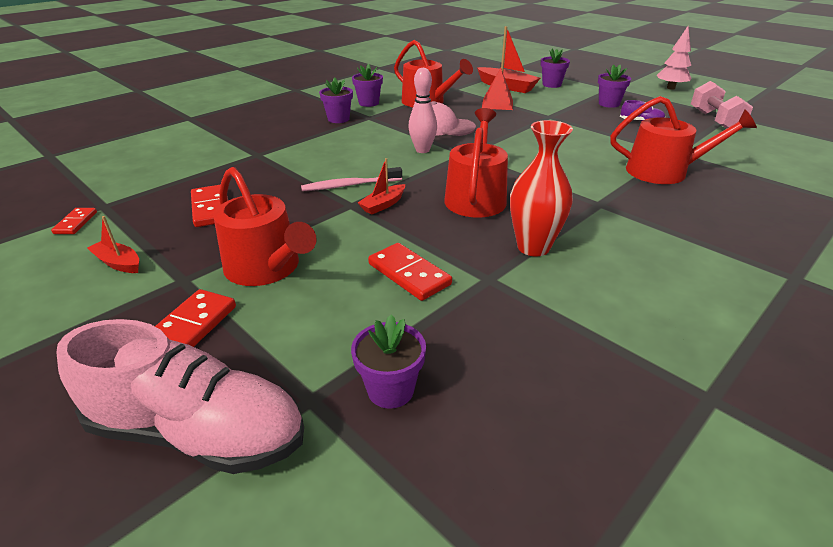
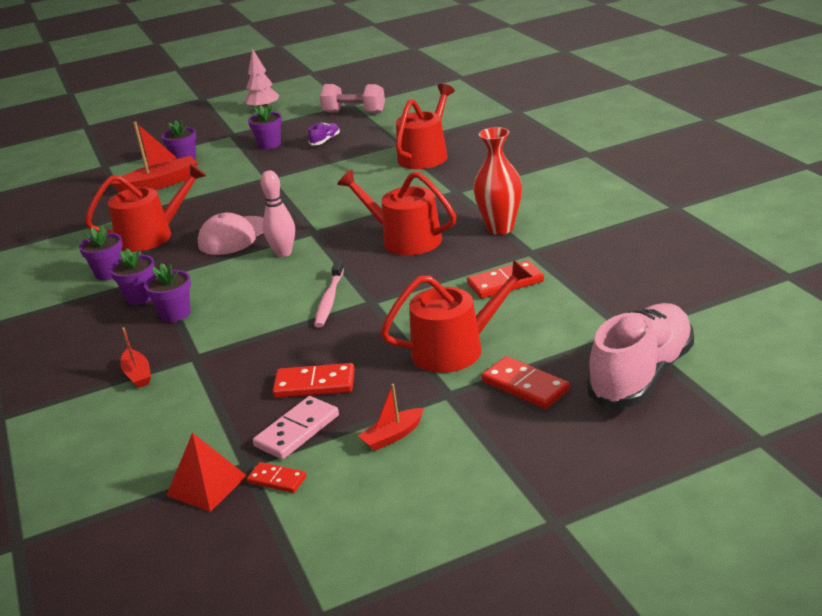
camera: 65 degrees left, 5 degrees down
purple flower pot [351,314,426,409] -> purple flower pot moved to [144,263,191,322]
red boat [358,158,405,215] -> red boat moved to [120,327,151,388]
red pyramid [482,68,513,110] -> red pyramid moved to [166,433,247,512]
none -> pink domino [253,396,339,459]

